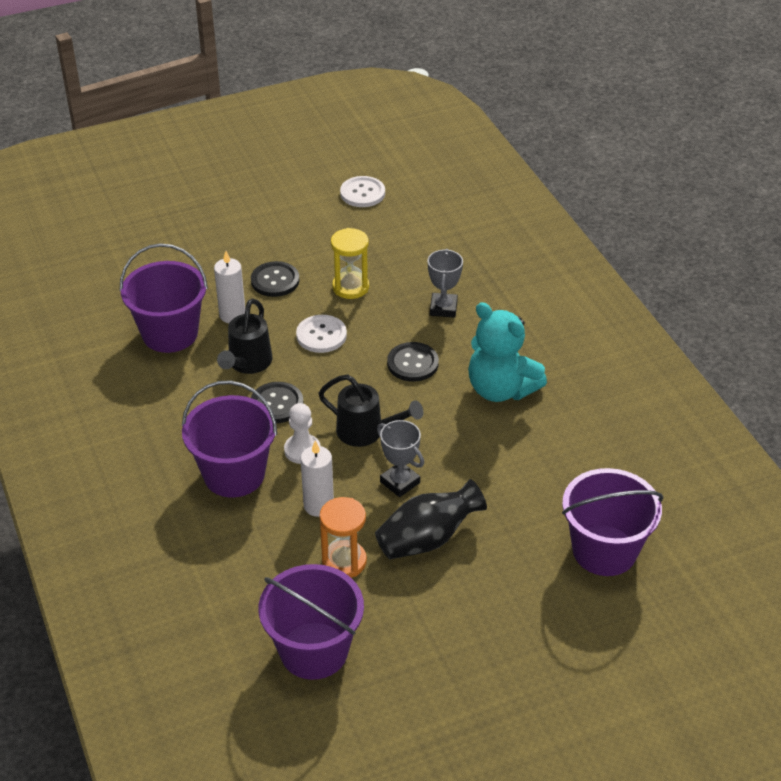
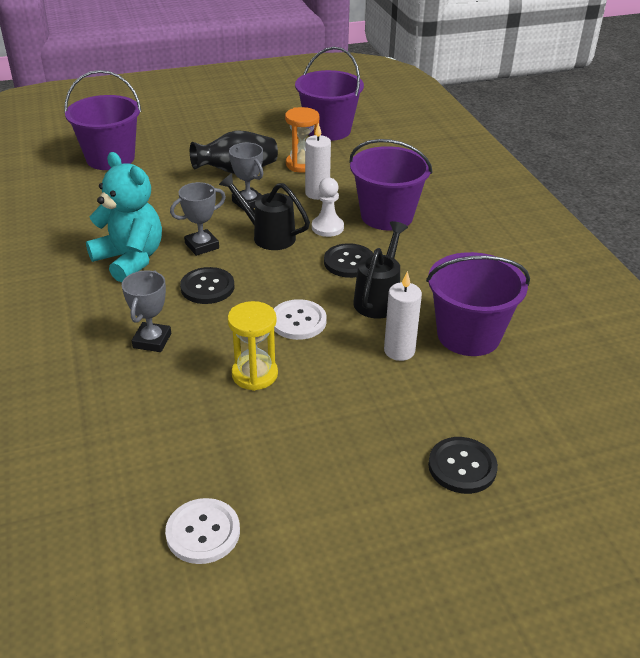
camera: 175 degrees left, 5 degrees down
black button [251,261,299,297] -> black button moved to [428,437,498,494]
none -> grey trophy [170,182,226,256]

